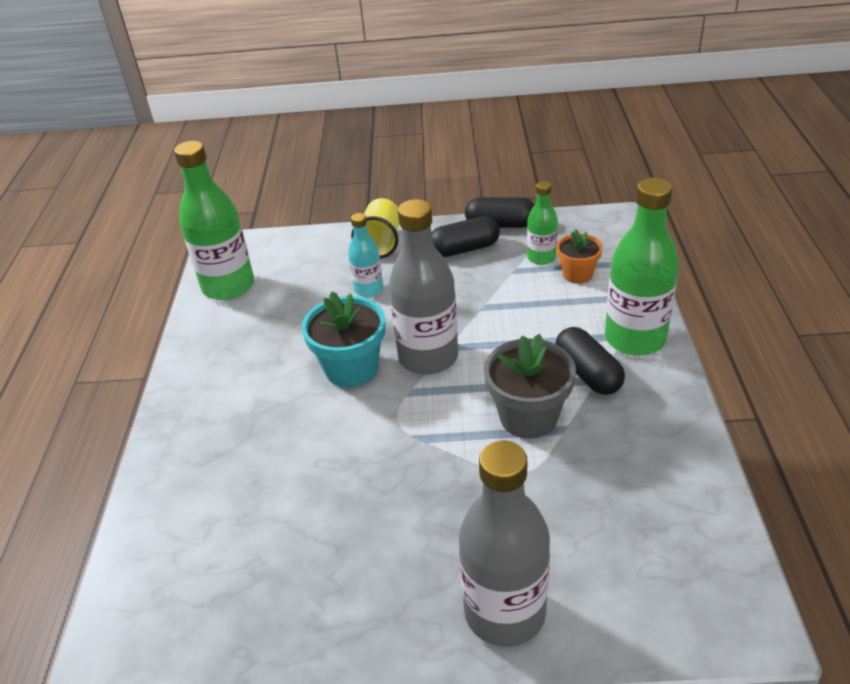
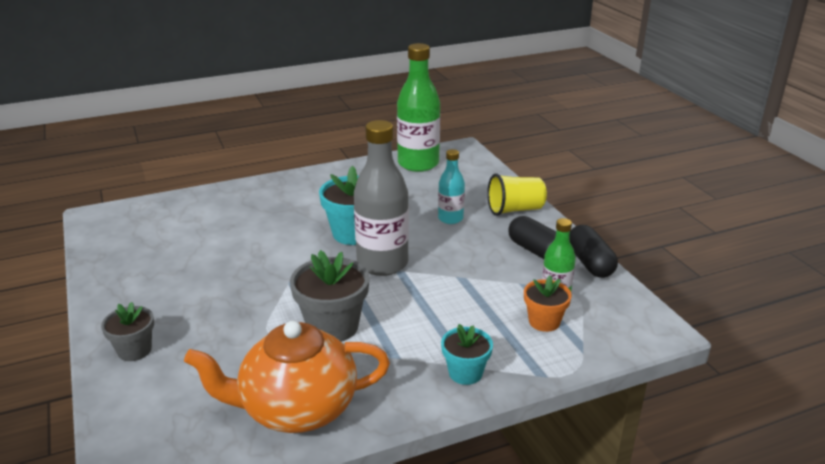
camera: 65 degrees right, 10 degrees down
grey bottle [459,441,550,647] -> grey flower pot [101,302,154,361]
black capsule [555,327,625,395] -> none
green bottle [605,178,679,356] -> turquoise flower pot [441,324,493,385]
none -> orange teapot [184,320,390,433]

